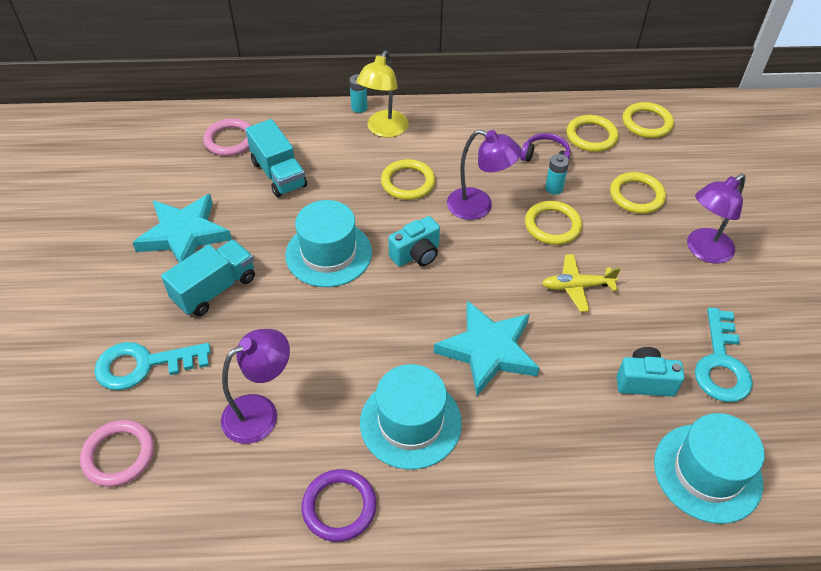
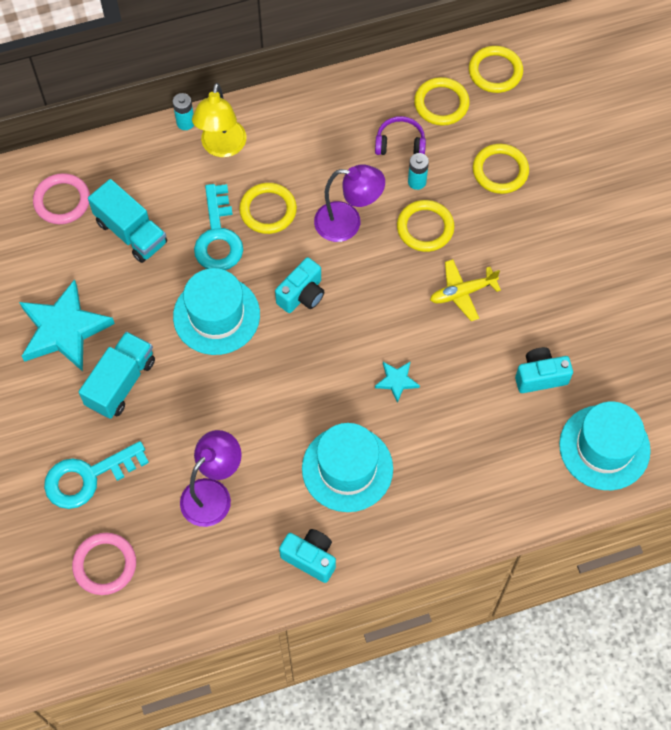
camera: 15 degrees left, 15 degrees up
purple ring [301,469,376,542] -> turquoise camera [279,529,336,583]
turquoise star [434,301,539,396] -> turquoise star [375,362,420,403], size x0.46
purple lamp [687,173,746,264] -> none
turquoise key [695,308,753,402] -> turquoise key moved to [194,184,243,270]

